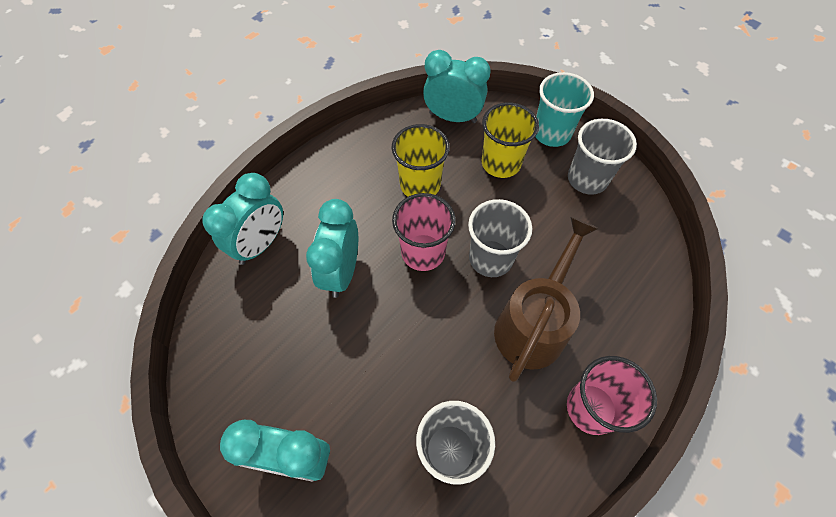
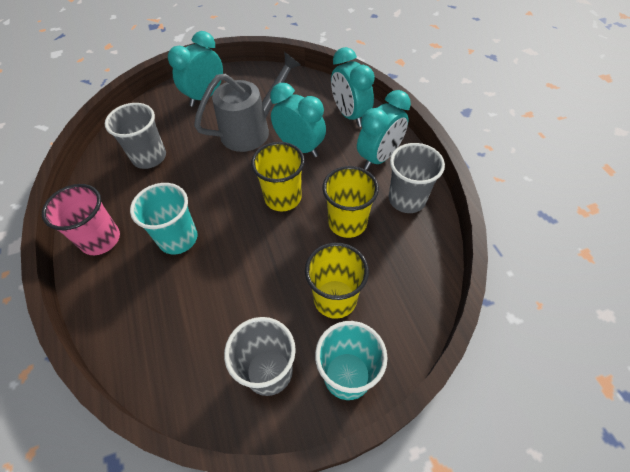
camera: 120 degrees right, 5 degrees down
pink cup [392,193,456,271] -> yellow cup [251,142,305,211]
turquoise clock [423,50,491,123] -> turquoise clock moved to [357,90,411,170]
grey cup [468,199,532,277] -> grey cup moved to [389,143,445,213]
brown watering can [494,217,599,382] -> turquoise cup [130,183,198,254]
none -> grey watering can [194,52,301,152]

